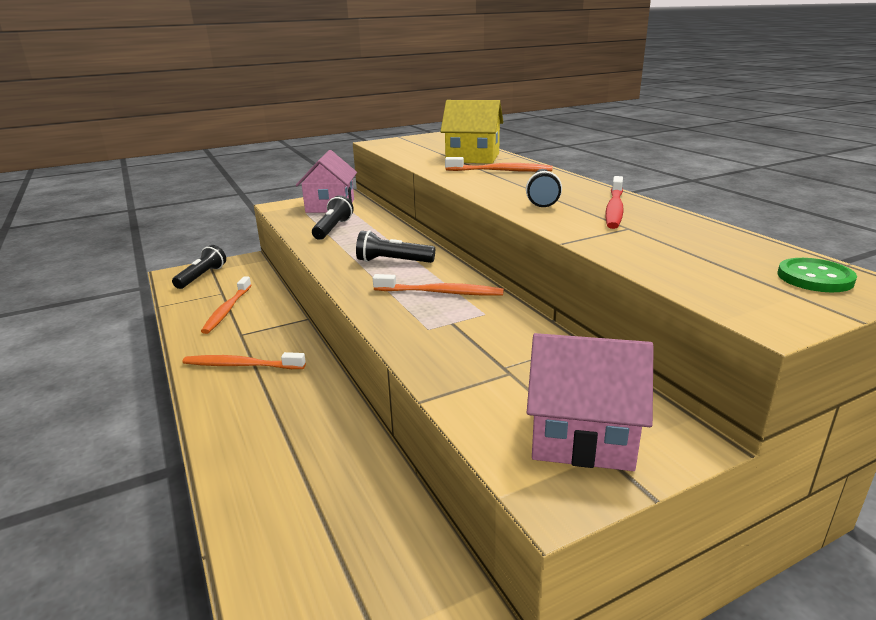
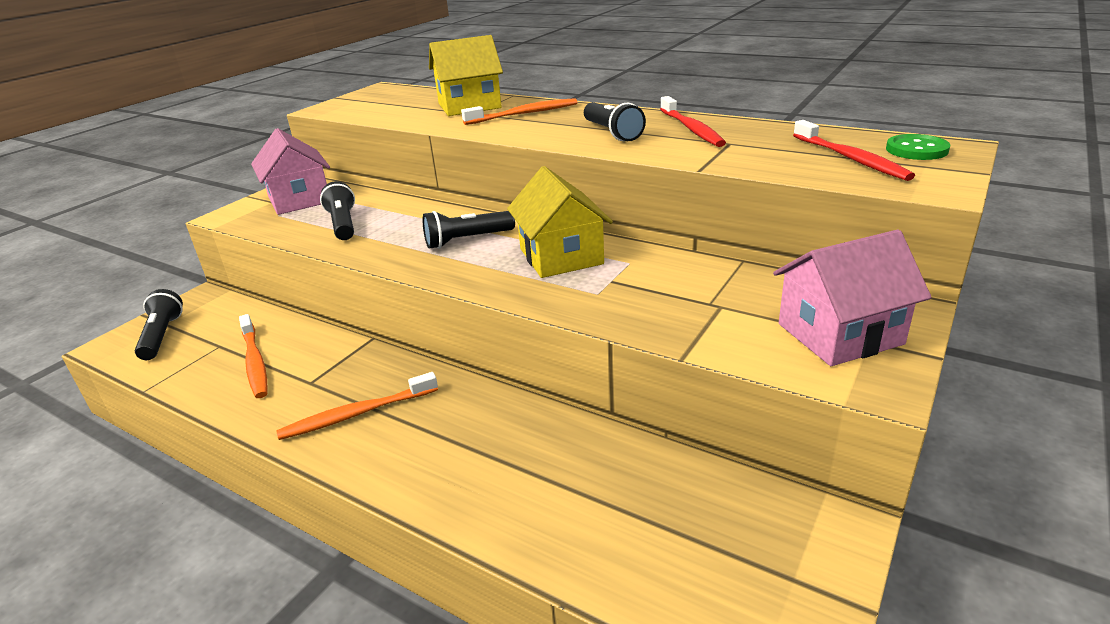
camera: 30 degrees left, 5 degrees up
orange toothbrush [373,274,504,296] -> yellow house [507,166,613,278]
none -> red toothbrush [793,120,915,181]

